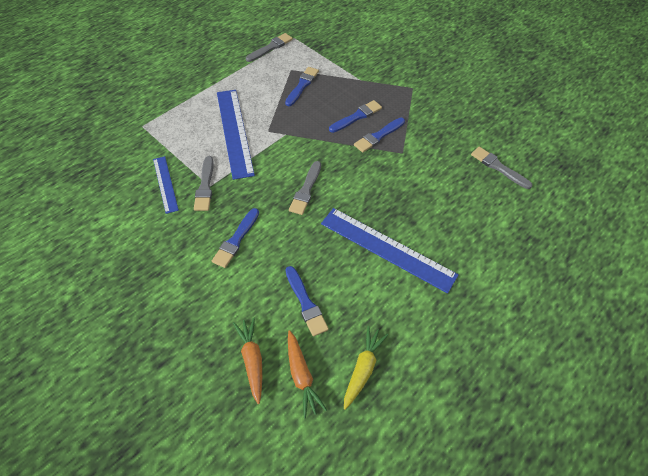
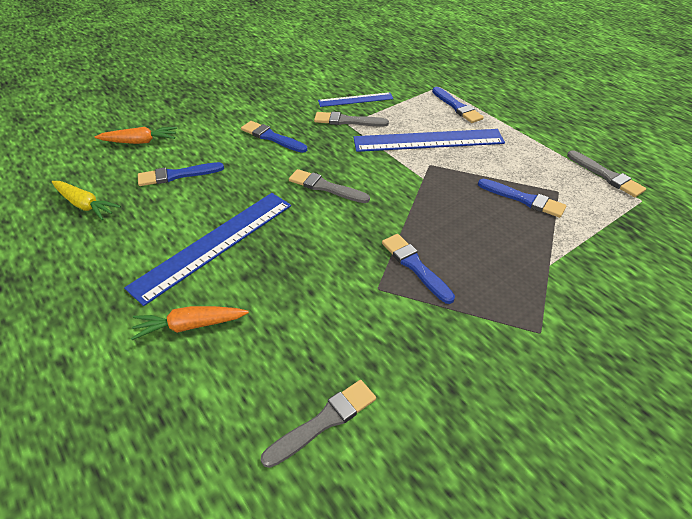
camera: 100 degrees right, 10 degrees down
orange carrot [288,330,327,418] -> orange carrot moved to [131,306,249,340]
blue brush [329,100,382,133] -> blue brush moved to [432,87,484,123]

